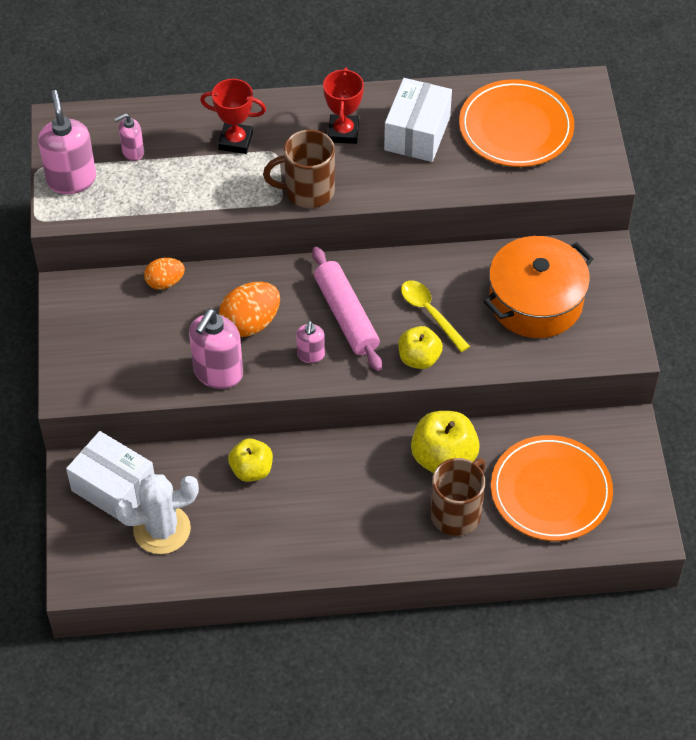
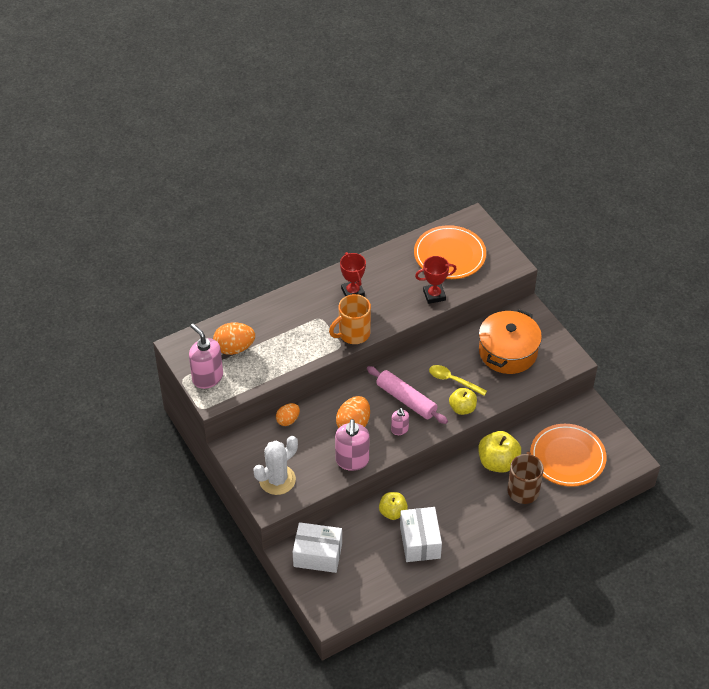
camera: 25 degrees left, 5 degrees down
pink soap dispenser [114,113,144,161] -> orange egg [213,322,255,355]
white cactus [115,474,199,554] -> white cactus moved to [253,436,298,495]
red trophy [200,79,266,154] -> red trophy moved to [415,256,456,304]
brown mug [263,130,335,208] -> orange mug [329,294,371,344]
white box [384,78,452,162] -> white box moved to [400,507,442,562]

